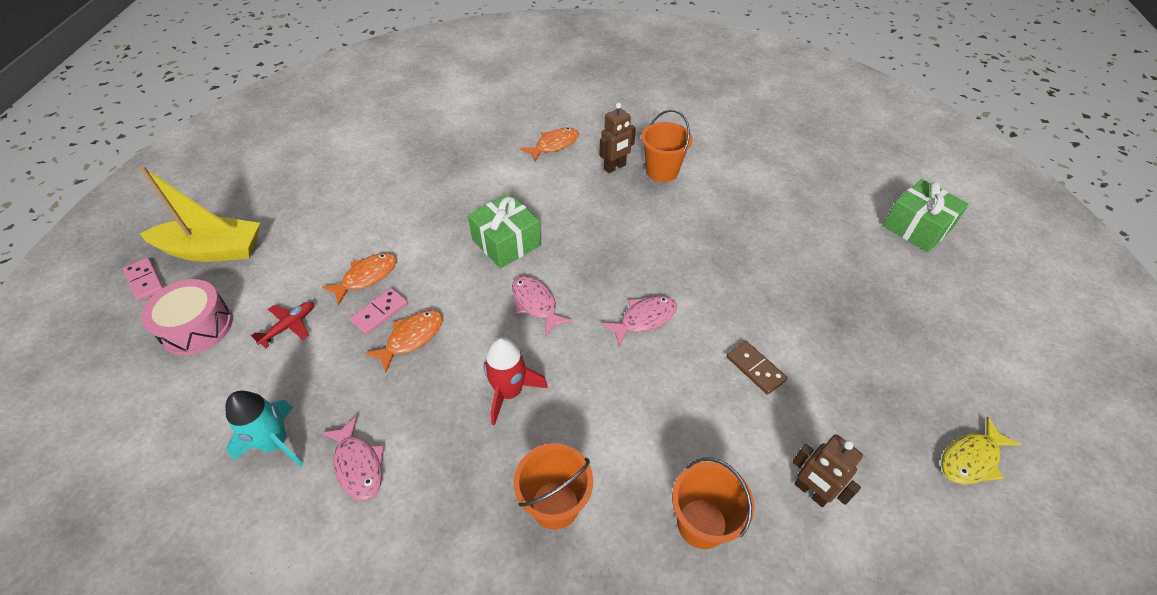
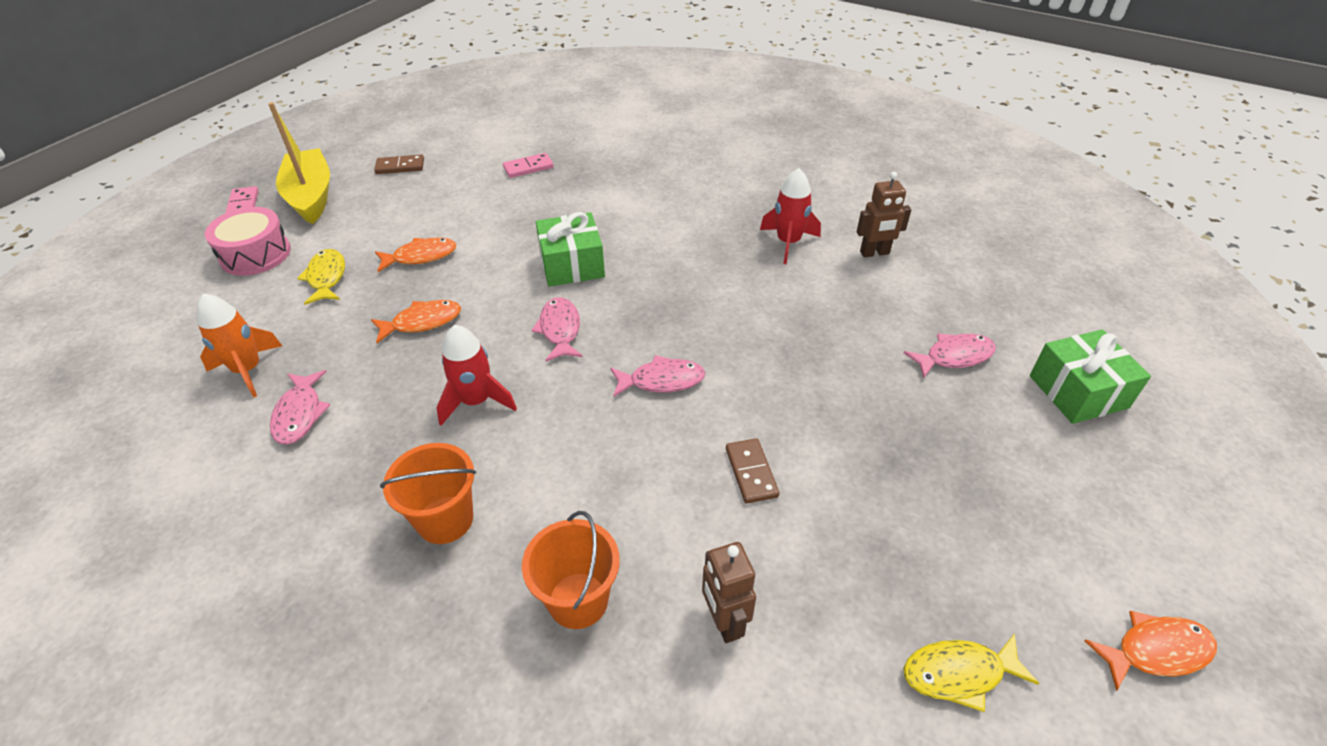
camera: 25 degrees right, 5 degrees down
yellow boat [139,166,260,262] -> yellow boat turned 135 degrees counterclockwise [268,102,330,224]
turquoise rocket [225,391,303,467] -> orange rocket [197,294,282,397]
red plane [251,302,314,348] -> yellow fish [297,249,345,305]
pink domino [349,288,408,335] -> pink domino moved to [503,153,554,178]
orange fish [520,128,579,161] -> orange fish moved to [1085,611,1217,691]
brown robot [599,103,636,173] -> brown robot moved to [857,172,911,258]
orange bucket [641,110,693,182] -> red rocket [760,168,821,264]
none -> brown domino [374,154,424,174]
none -> pink fish [904,333,996,378]

